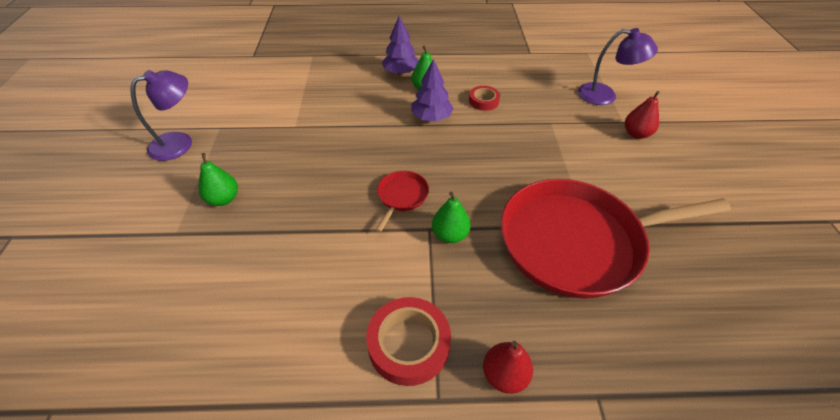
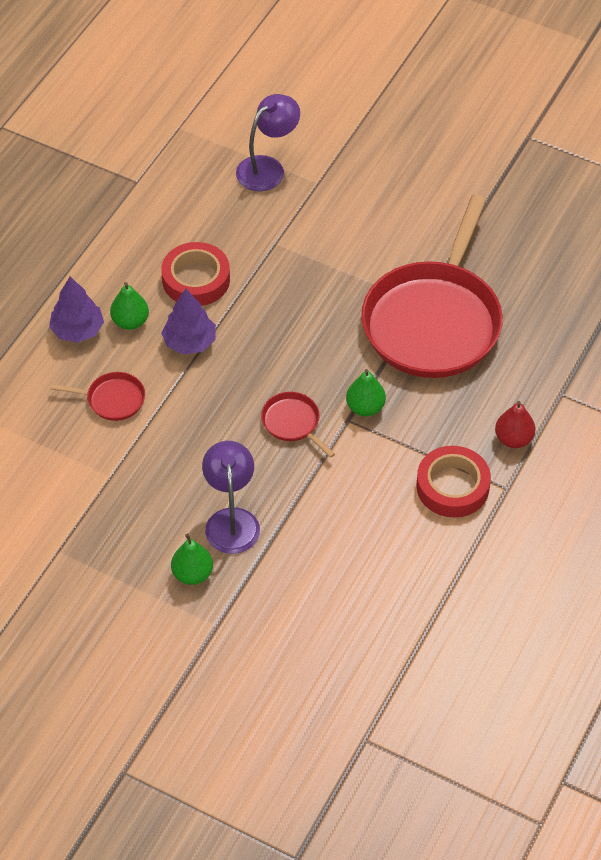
camera: 60 degrees left, 5 degrees up
purple lamp [130,70,192,161] -> purple lamp moved to [202,441,260,554]
red tape [469,86,500,111] -> red tape [161,242,230,306], size x1.69
red pear [625,91,660,139] -> none
none -> red pan [51,372,145,421]

